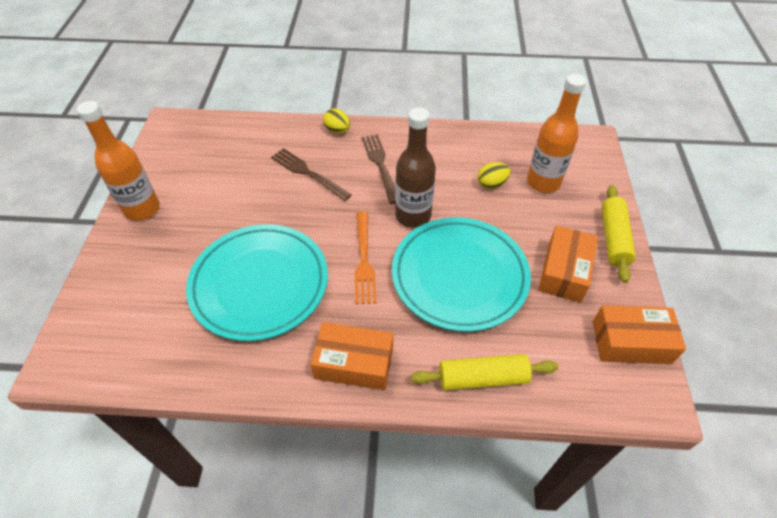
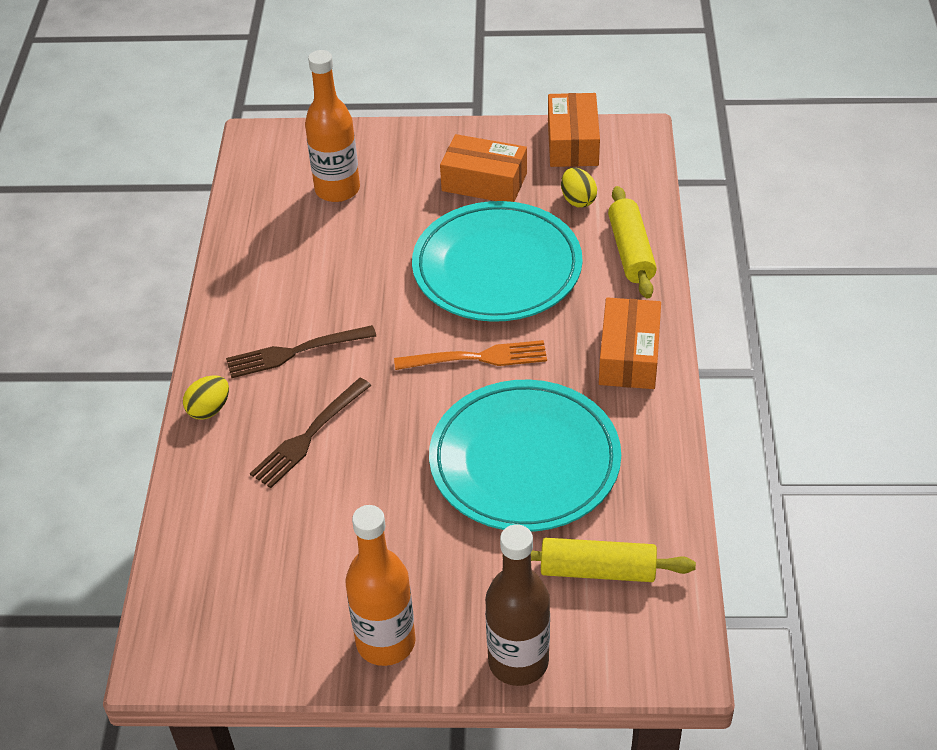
camera: 90 degrees left, 5 degrees down
brown bottle [395,108,436,228] -> brown bottle moved to [485,524,550,686]
yellow egg [478,162,511,189] -> yellow egg moved to [561,168,597,208]
yellow rolling pin [602,185,636,283] -> yellow rolling pin moved to [531,538,696,582]

